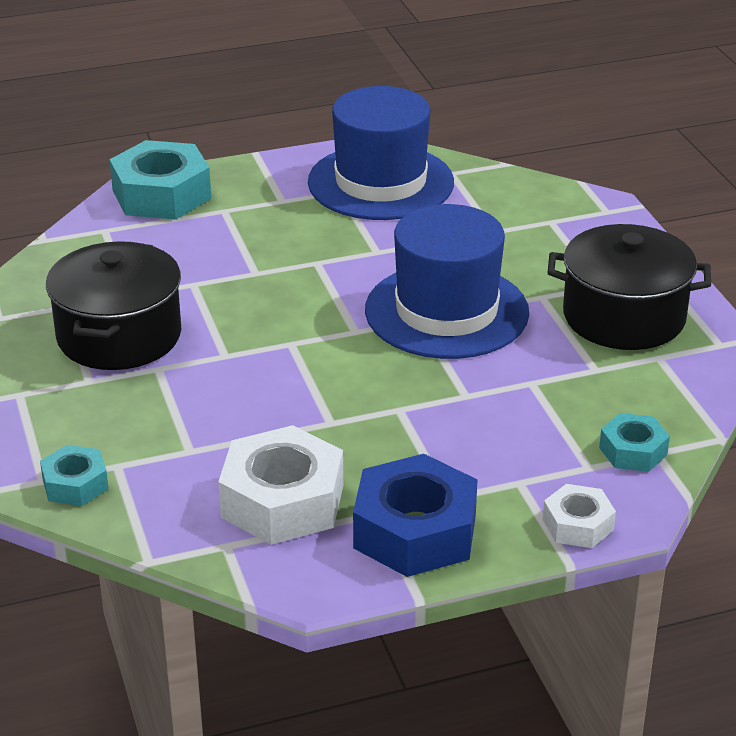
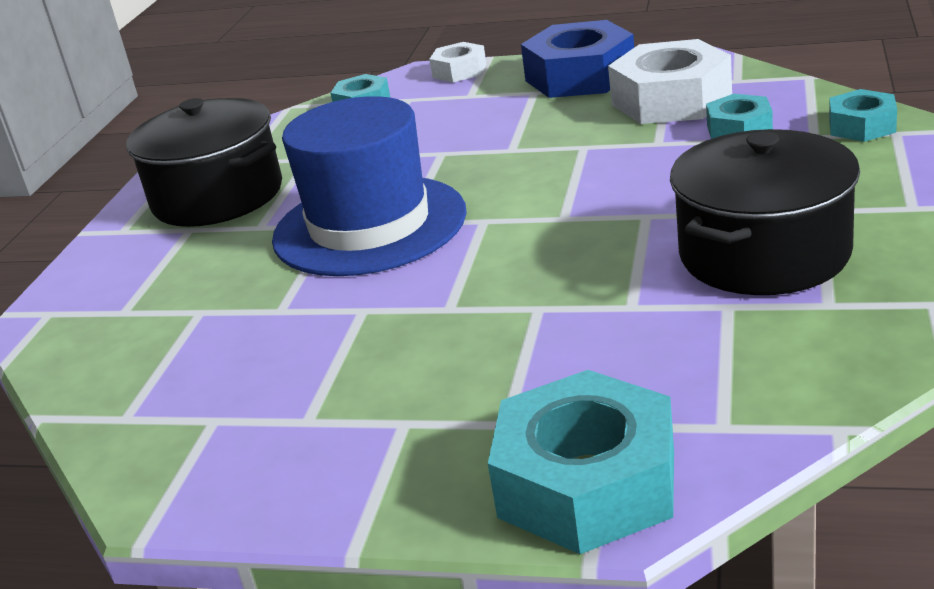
camera: 145 degrees left, 5 degrees down
blue hat [308,86,454,220] -> none
none -> turquoise nut [706,94,773,139]

